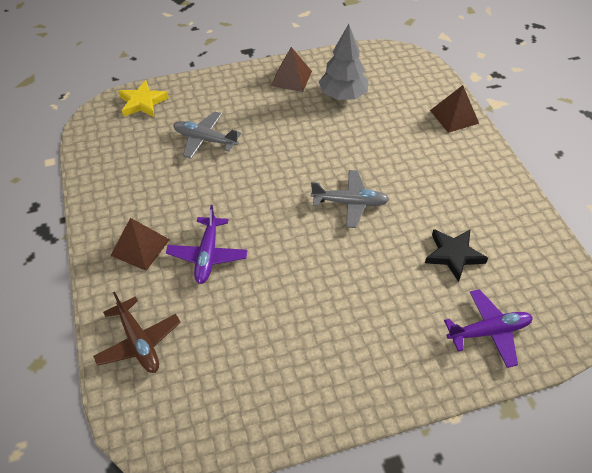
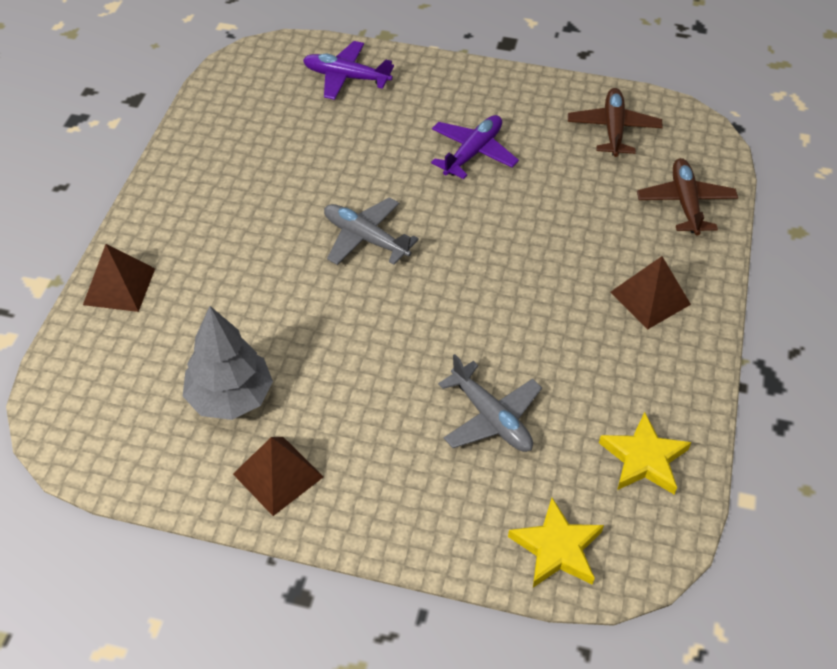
camera: 150 degrees left, 0 degrees up
purple plane [166,205,248,284] -> purple plane moved to [431,115,519,179]
black star [425,229,488,282] -> none
none -> brown plane [568,88,663,157]
none -> yellow star [599,412,691,494]

